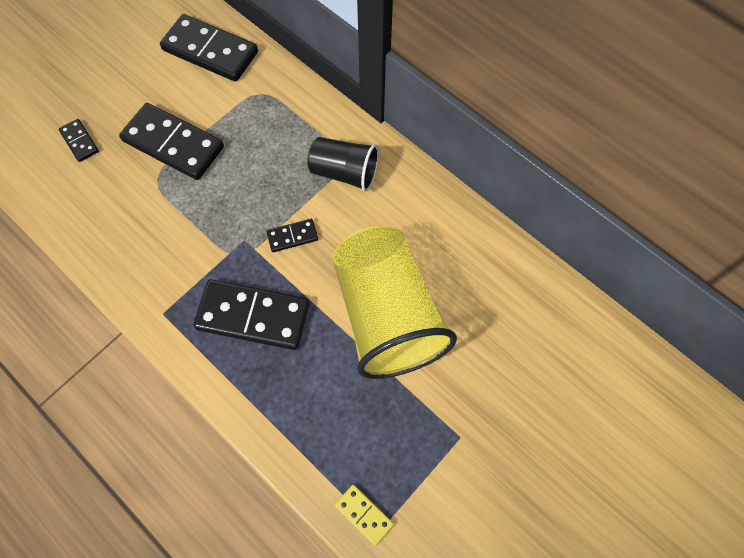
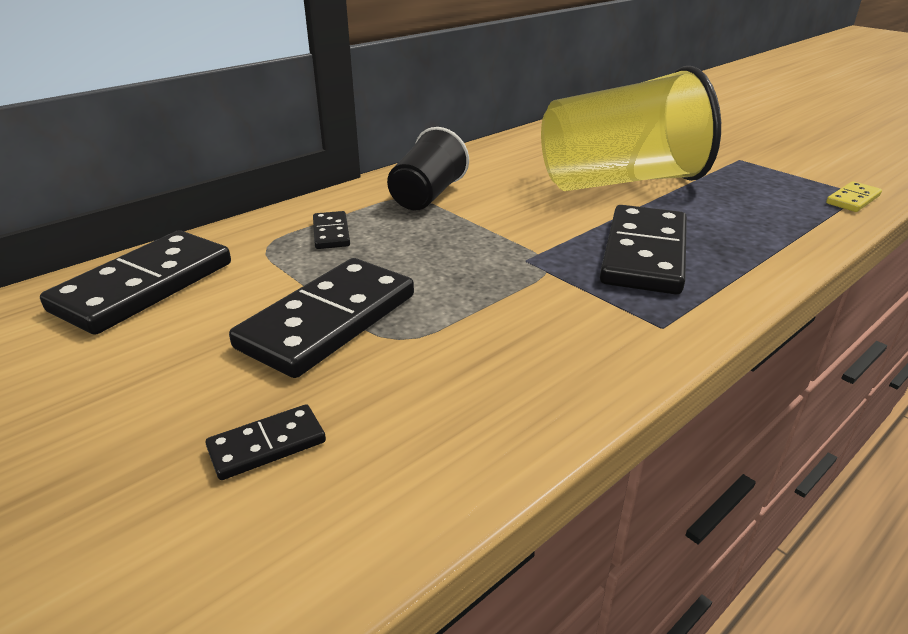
camera: 85 degrees left, 35 degrees down
black domino [266,219,318,252] -> black domino moved to [313,211,350,249]

